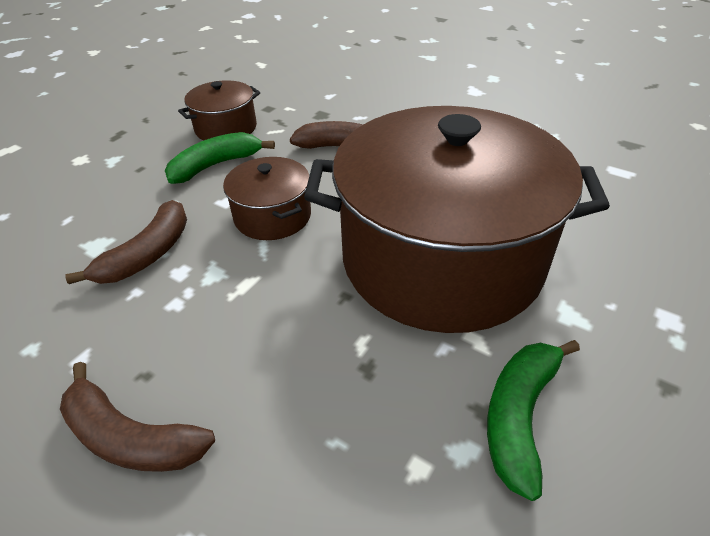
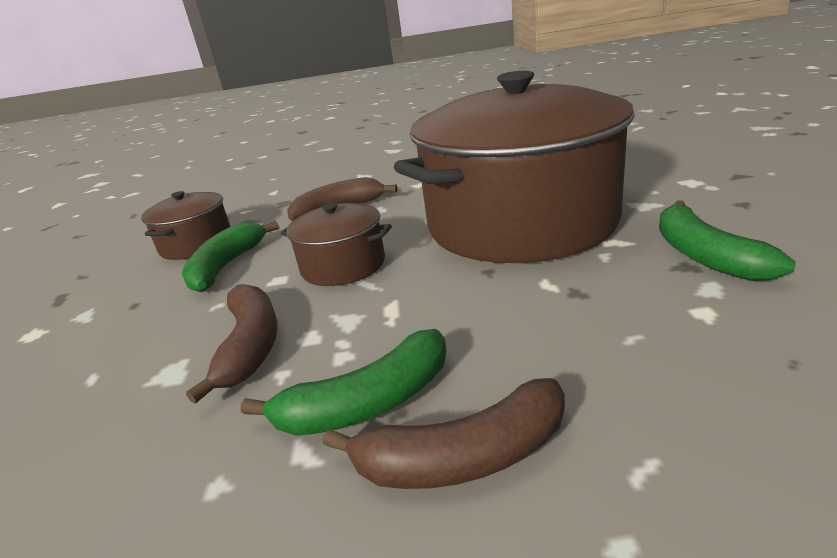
camera: 35 degrees left, 15 degrees down
none -> green banana [241,329,447,436]

